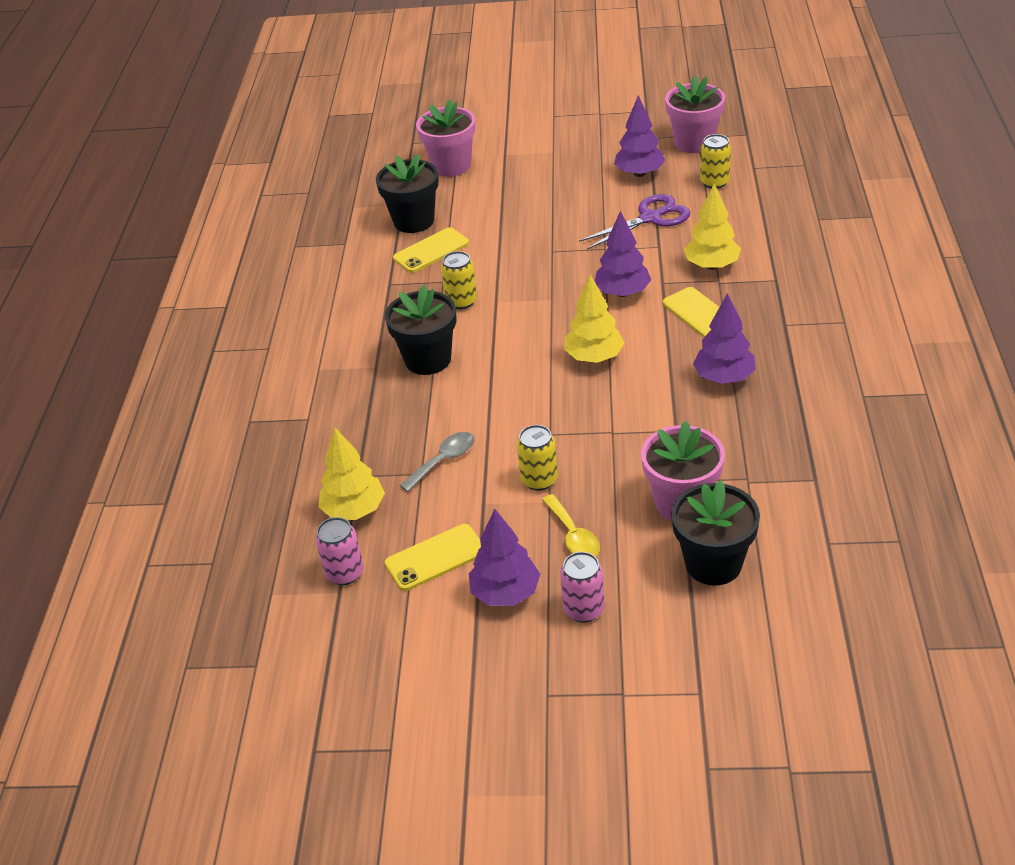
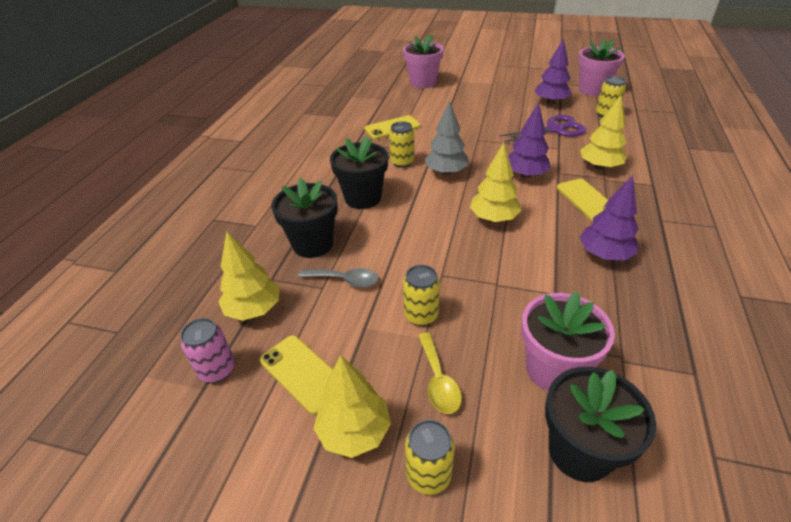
camera: 10 degrees right, 0 degrees up
black flower pot [376,154,439,233] -> black flower pot moved to [271,178,338,258]
yellow phone [385,524,481,591] -> yellow phone turned 60 degrees clockwise [260,335,333,415]
grey spoon [399,432,475,492] -> grey spoon turned 45 degrees clockwise [298,268,379,288]
purple tree [469,509,540,606] -> yellow tree [313,355,391,458]
pink can [560,552,605,623] -> yellow can [405,420,455,495]
none -> grey tree [424,101,468,175]

